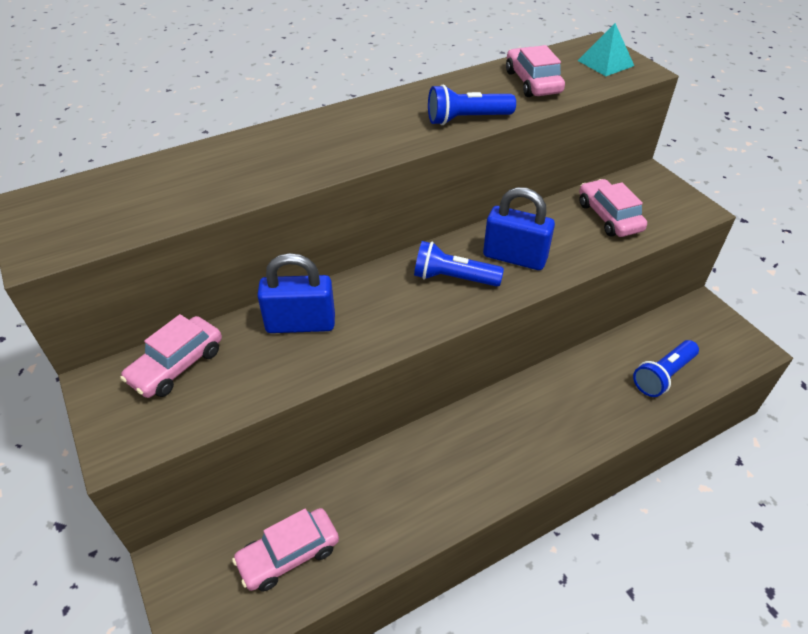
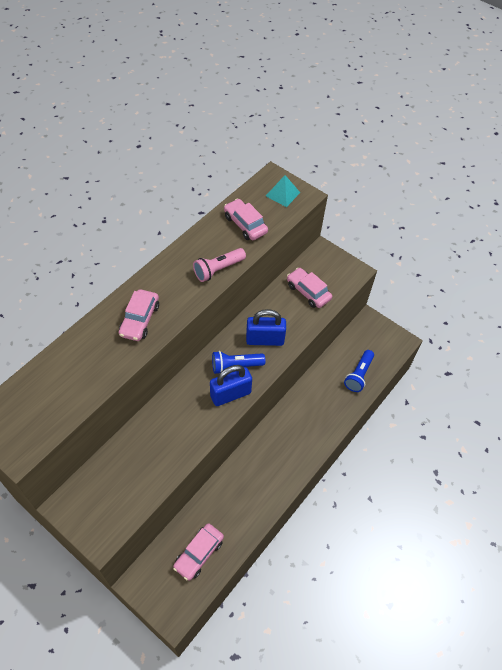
camera: 25 degrees left, 10 degrees up
pink car [120,314,222,398] -> pink car moved to [119,289,159,341]
blue padlock [257,253,335,333] -> blue padlock moved to [210,365,252,406]
blue flashlight [428,85,516,125] -> pink flashlight [193,248,246,282]

